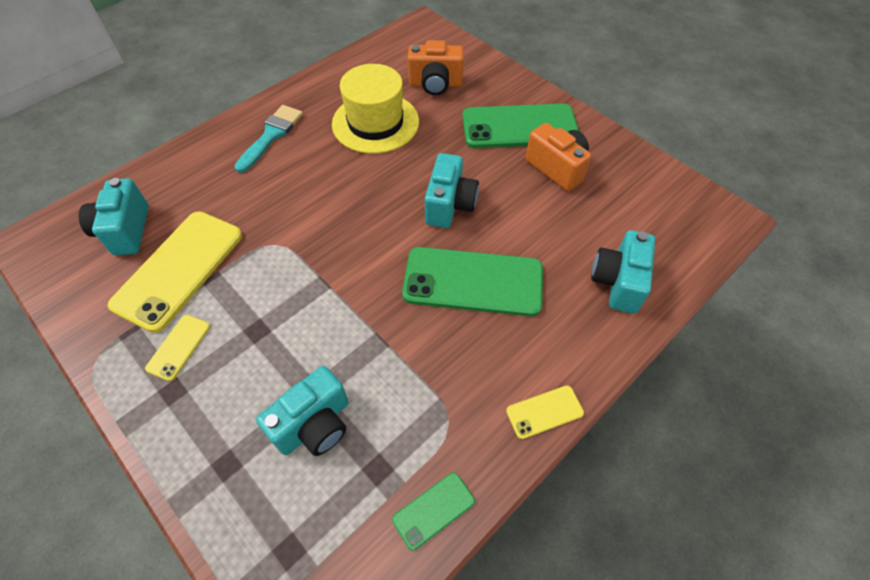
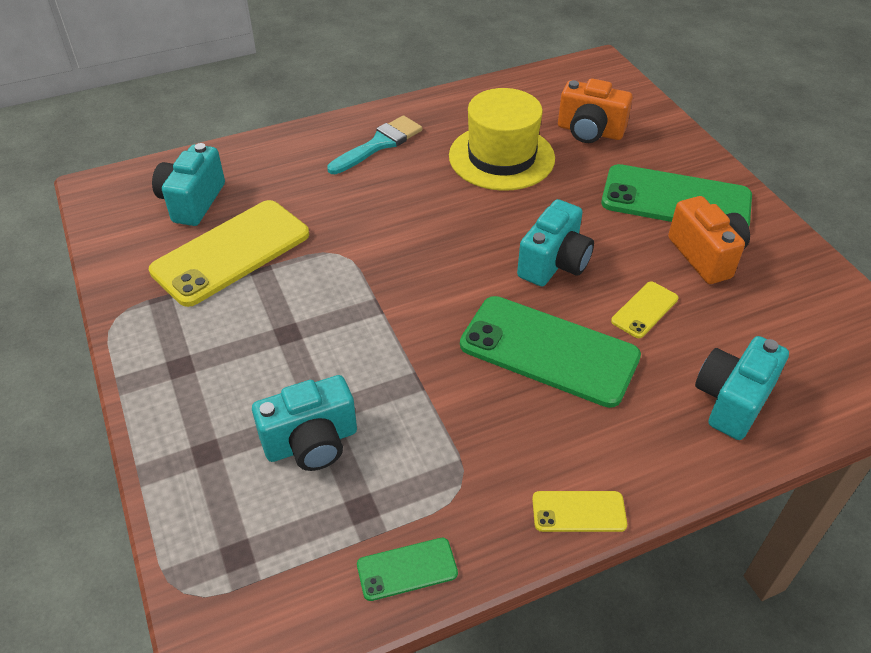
camera: 20 degrees right, 10 degrees down
yellow phone [145,315,210,381] -> yellow phone moved to [611,282,678,338]

